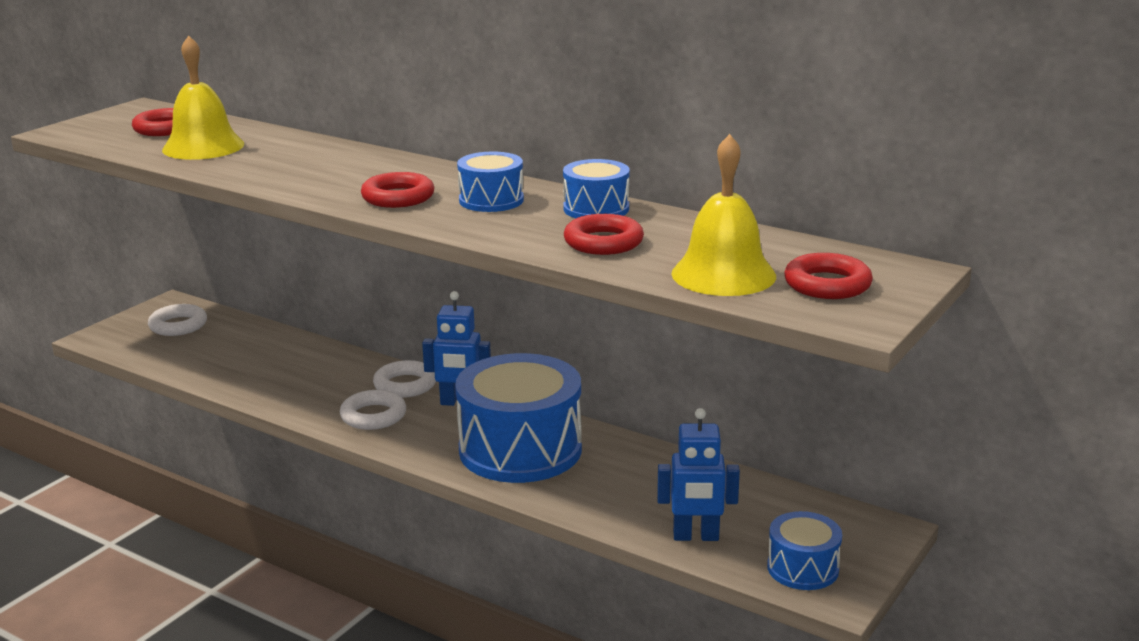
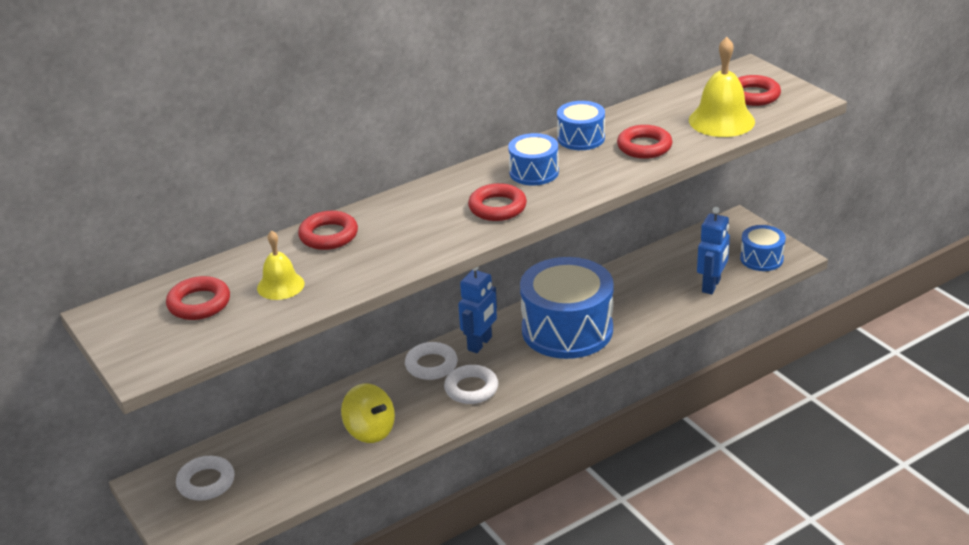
camera: 65 degrees left, 10 degrees up
yellow bell [162,35,244,160] -> yellow bell [257,230,304,300], size x0.62
none -> red ring [298,211,358,250]
none -> yellow spinning top [341,384,395,443]

